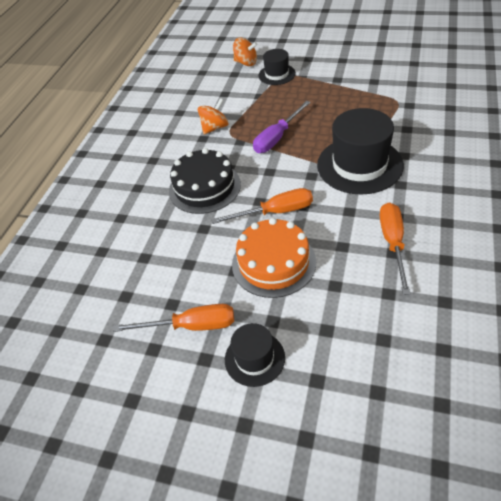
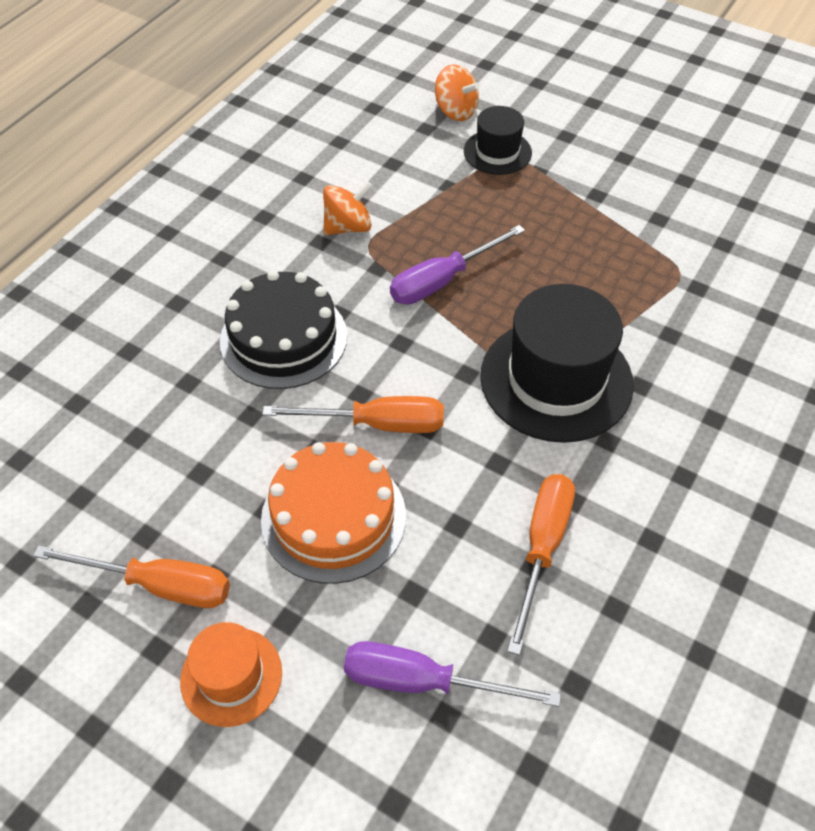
camera: 10 degrees right, 5 degrees up
black hat [225,323,285,387] -> orange hat [180,622,282,727]
none -> purple screwdriver [344,641,561,707]

